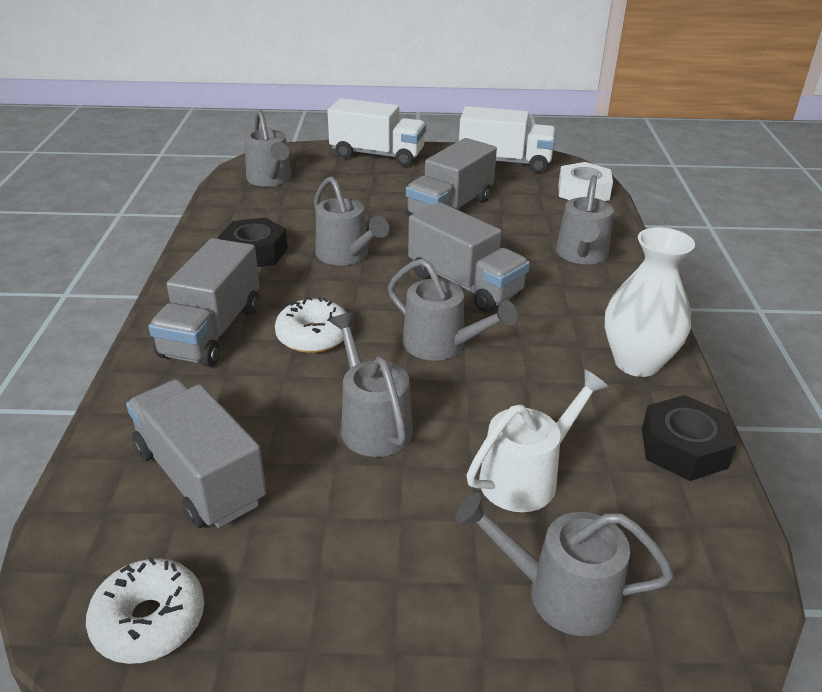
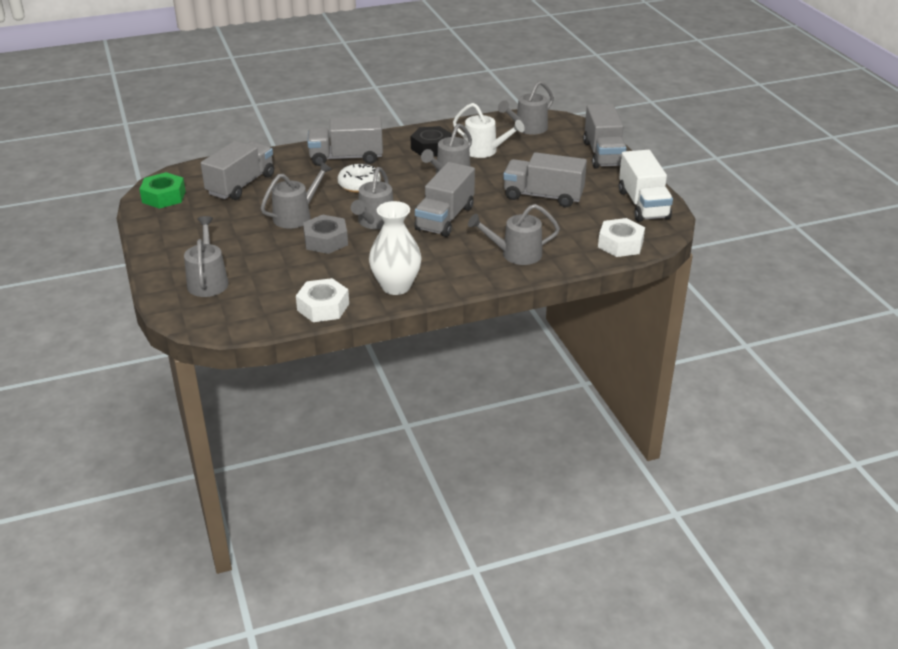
camera: 70 degrees right, 0 degrees up
white donut [86,557,204,664] -> green nut [139,172,186,209]
white truck [327,98,426,166] -> grey truck [583,104,626,169]
white watering can [466,369,609,512] -> white watering can moved to [453,103,525,158]
black nut [642,395,737,481] -> white nut [296,278,349,322]
none -> grey nut [303,215,348,254]

